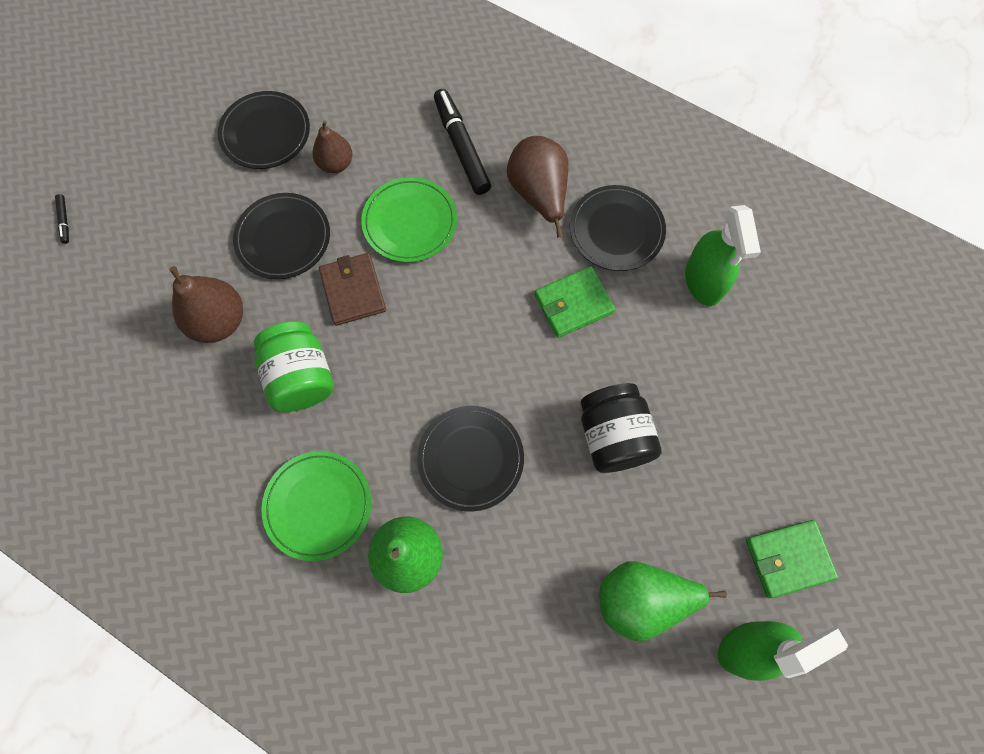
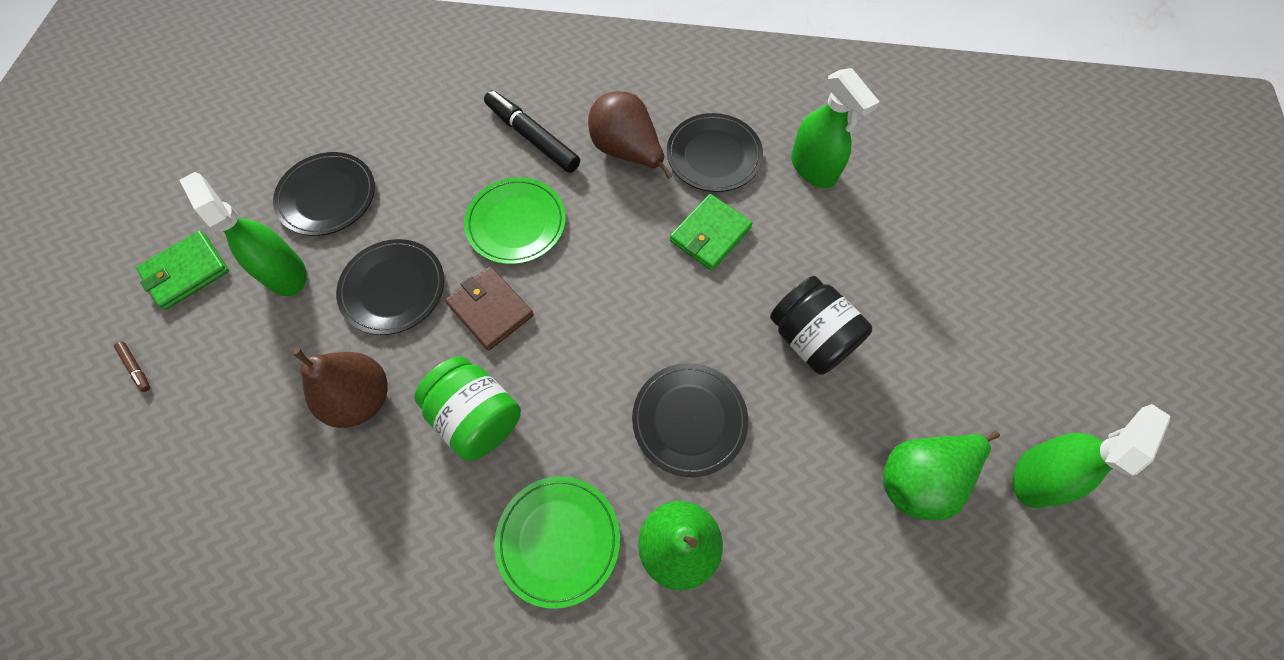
camera: 25 degrees left, 5 degrees down
black marker [55,194,69,244] -> brown marker [114,342,150,392]
brown pear [313,120,352,173] -> none
green wallet [746,520,838,598] -> green wallet moved to [136,231,229,310]
none -> green spray bottle [179,172,307,296]

